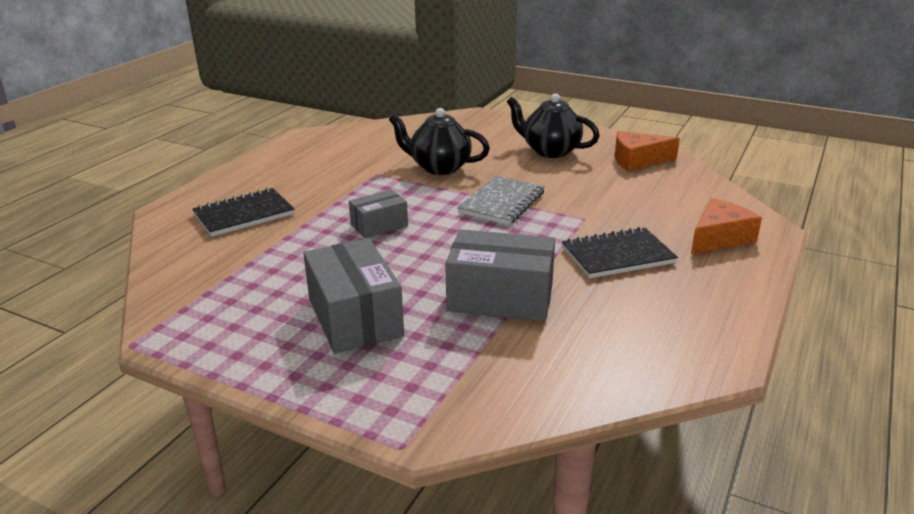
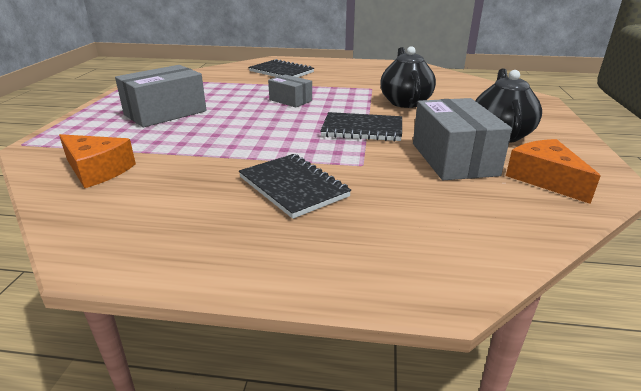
camera: 70 degrees right, 0 degrees up
grey box [445,229,555,322] -> grey box moved to [413,98,512,180]
grey notebook [457,176,545,225] -> black notebook [320,112,402,142]
orange cheese [691,198,762,254] -> orange cheese moved to [59,134,136,188]

